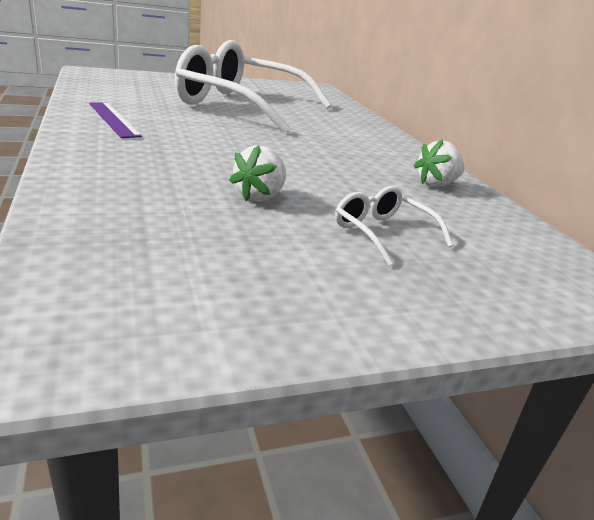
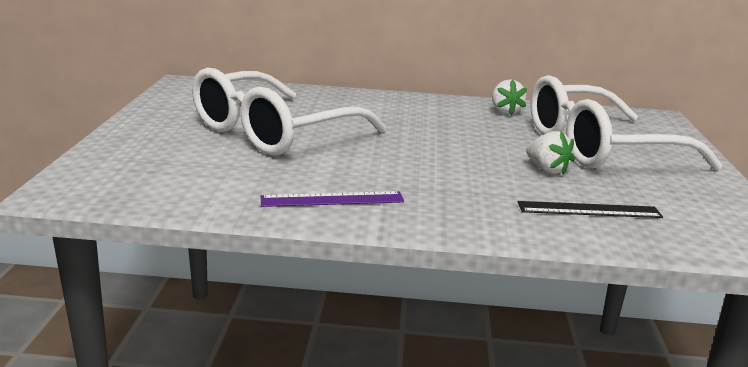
camera: 65 degrees left, 5 degrees down
white glasses [335,186,453,266] -> white glasses [530,75,722,171], size x2.46
none -> black ruler [518,201,663,218]

